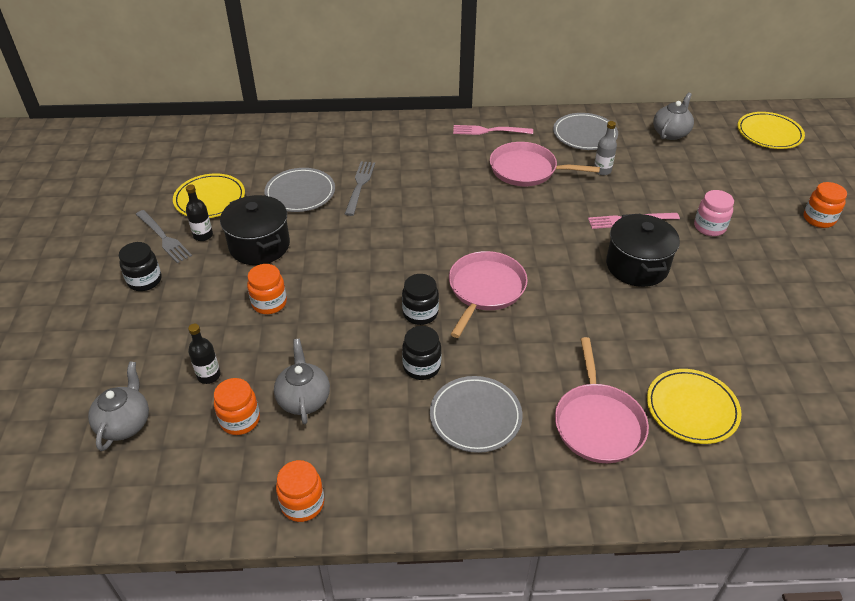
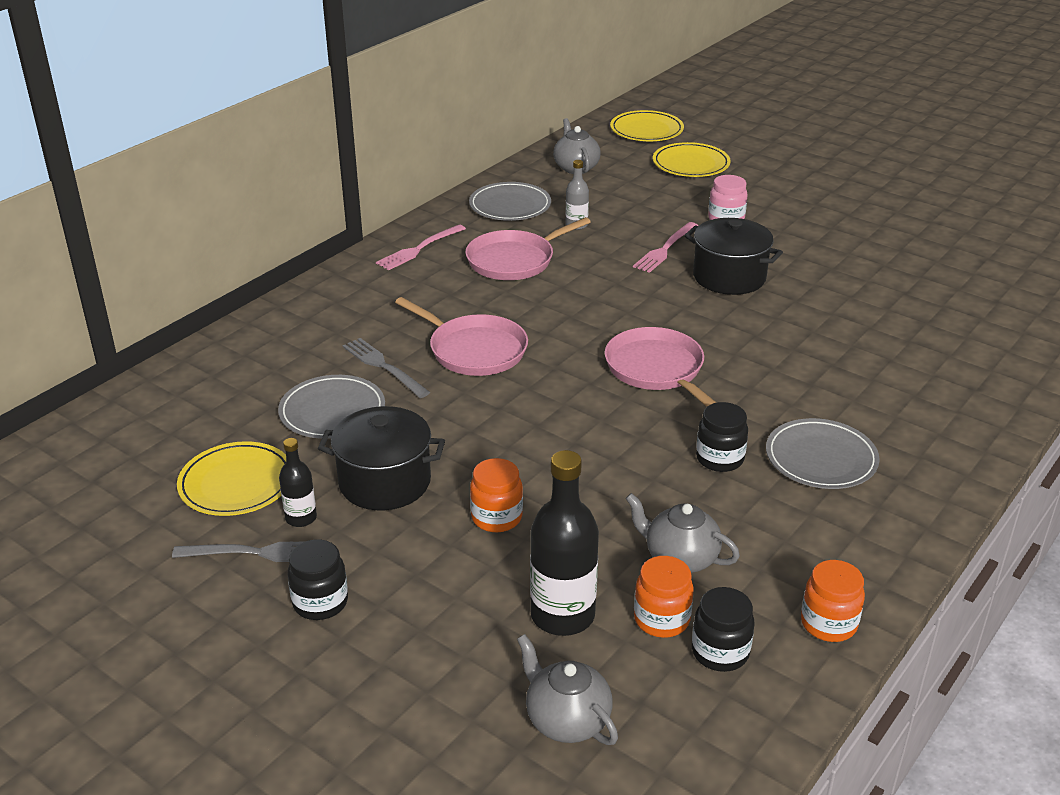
camera: 50 degrees left, 10 degrees down
black bottle [188,324,221,384] -> black bottle [530,450,599,636], size x1.89
black jar [402,274,439,325] -> black jar moved to [692,587,754,672]
pink pan [555,337,649,463] -> pink pan moved to [395,297,528,376]
yellow plate [647,369,741,444] -> yellow plate moved to [653,142,731,177]
orange jar [804,182,847,228] -> none

